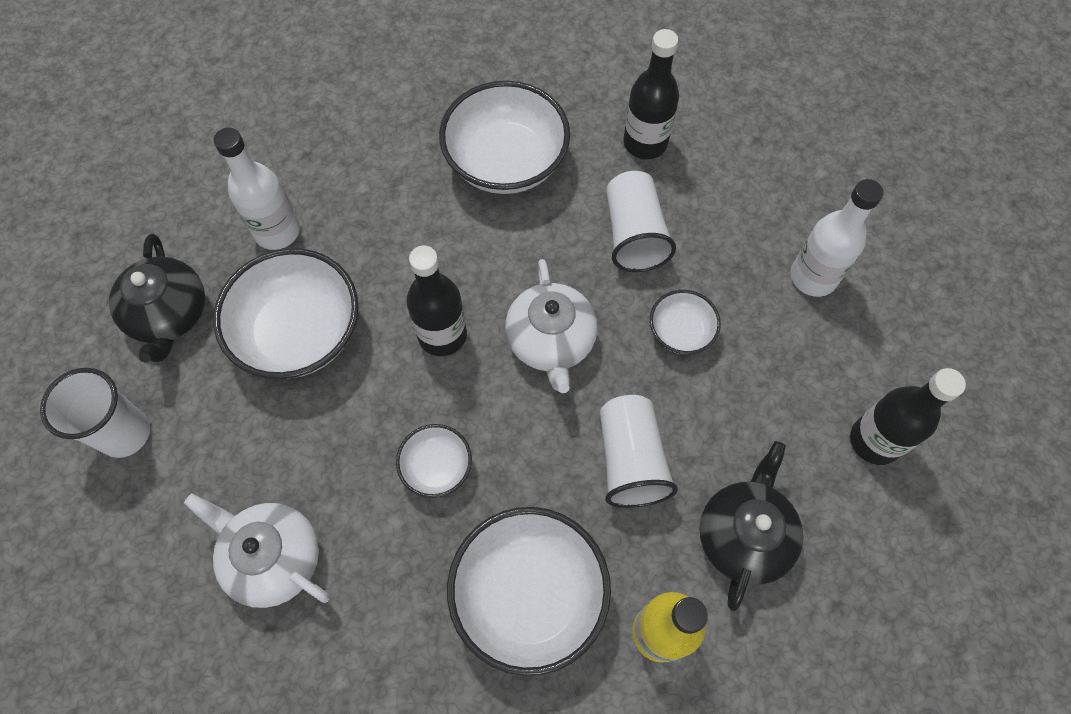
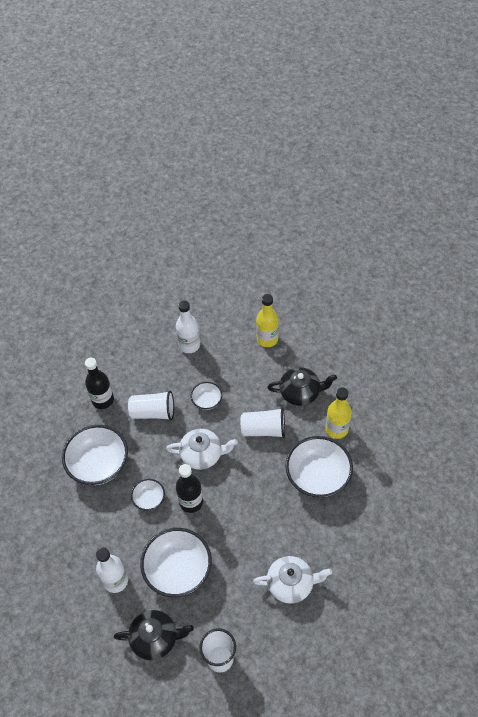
camera: 80 degrees left, 10 degrees down
white teapot [184,493,330,608] -> white teapot turned 135 degrees counterclockwise [253,556,332,604]
white bowl [396,424,472,498] -> white bowl moved to [131,479,165,511]
black teapot [700,441,804,611] -> black teapot turned 150 degrees clockwise [268,367,337,406]
black bottle [850,368,966,465] -> yellow bottle [256,294,279,347]

